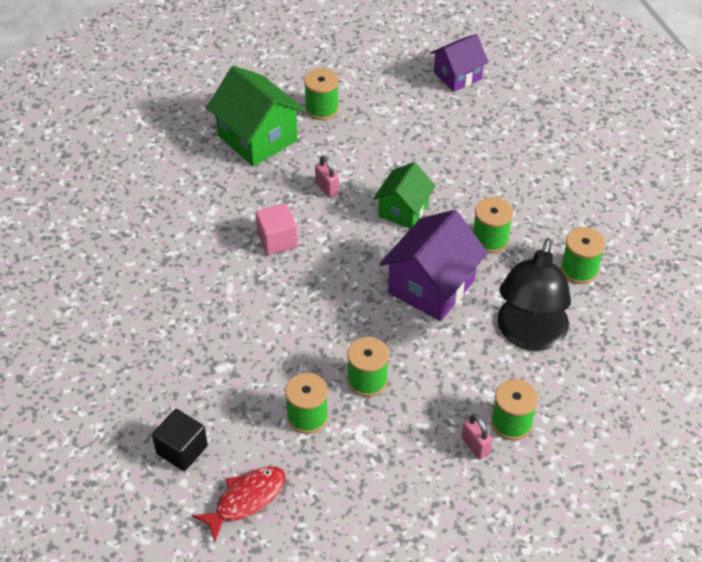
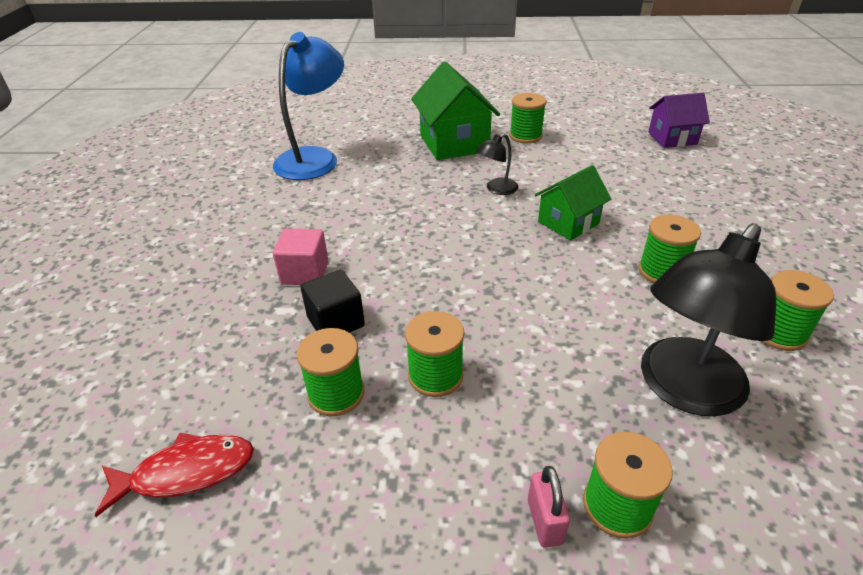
camera: 25 degrees right, 10 degrees down
black cube [152,409,208,471] -> black cube moved to [301,270,365,333]
pink cube [255,203,298,255] -> pink cube moved to [273,228,328,285]
pink padlock [315,156,339,198] -> black lamp [476,134,518,195]
purple house [380,210,488,321] -> none
none -> blue lamp [273,32,344,180]

